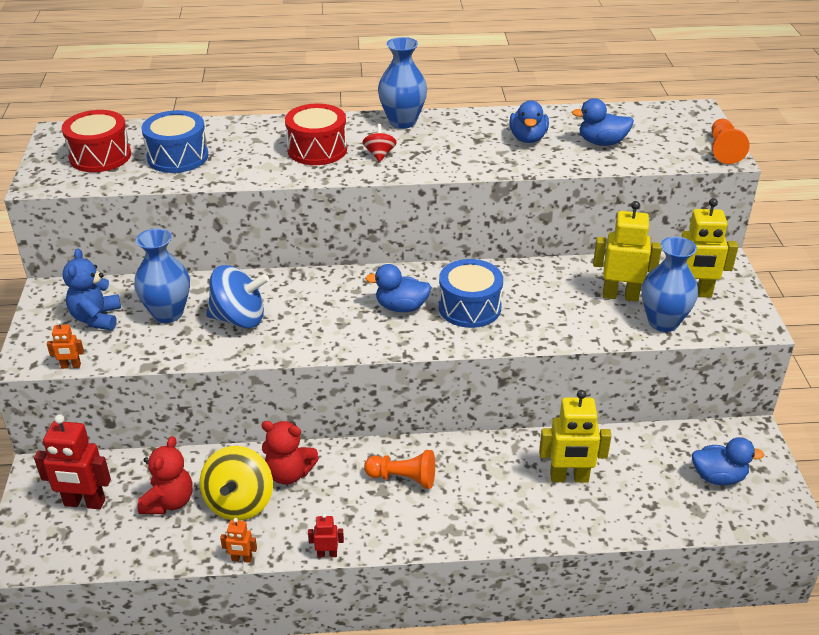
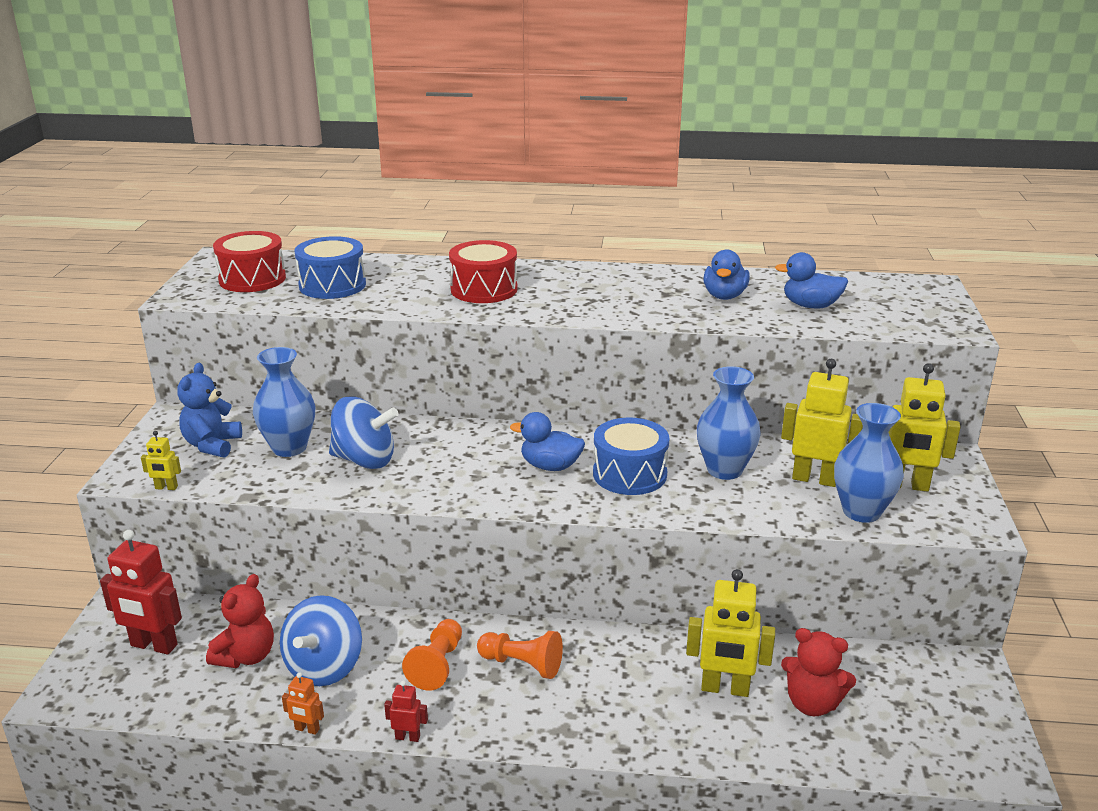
camera: 10 degrees right, 10 degrees down
orange robot [47,320,84,369] -> yellow robot [141,431,181,490]
yellow spinning top [200,446,273,521] -> blue spinning top [280,595,362,686]
red teddy bear [261,421,319,485] -> red teddy bear moved to [781,628,856,716]
red spinning top [362,124,397,162] -> none
blue vase [378,37,427,129] -> blue vase moved to [697,366,761,480]
blue duck [692,437,765,485] -> none
orange pawn [712,119,750,164] -> orange pawn moved to [402,619,462,691]

